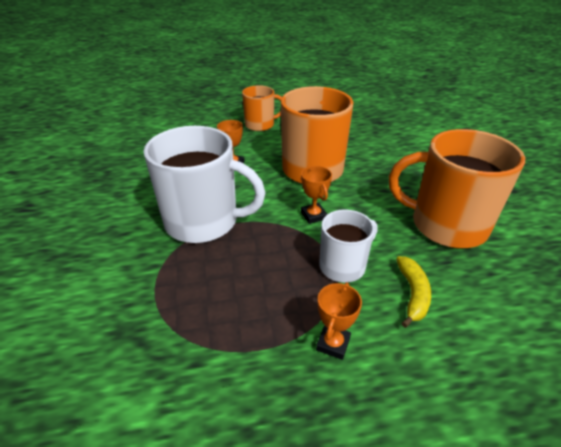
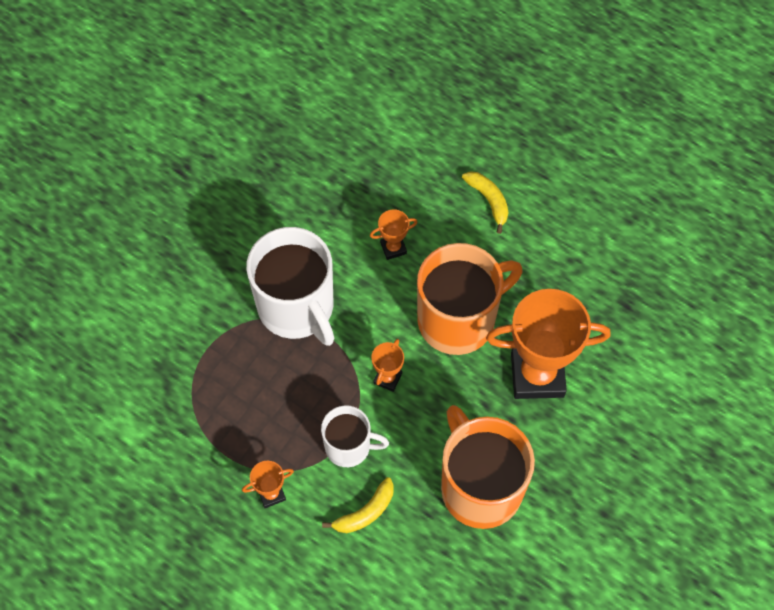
camera: 45 degrees right, 25 degrees up
orange mug [242,85,282,131] -> yellow banana [462,171,508,234]
none -> orange trophy [486,289,611,399]

